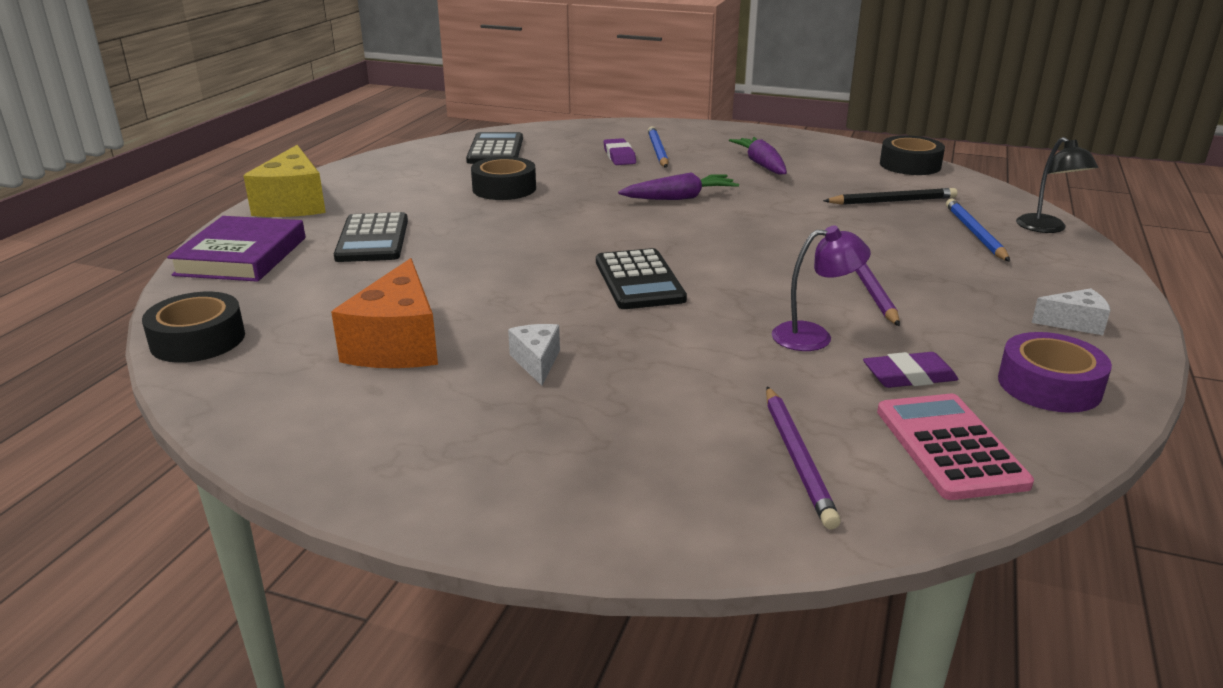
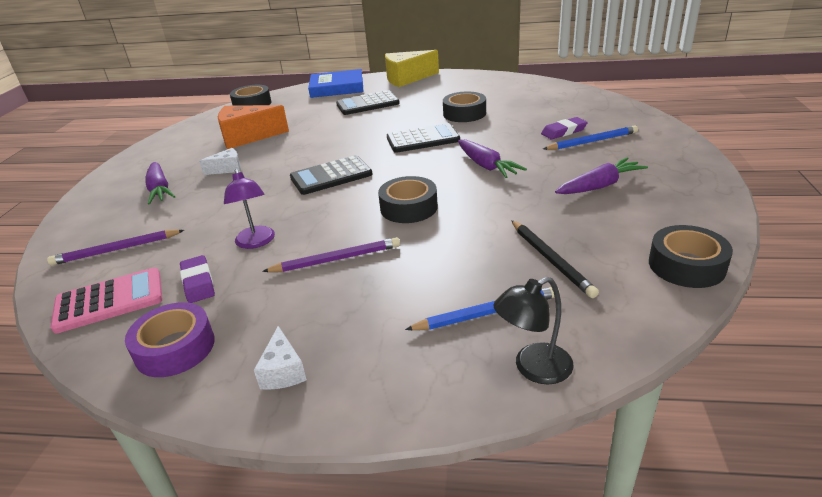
camera: 80 degrees right, 5 degrees up
purple book [167,216,305,282] -> blue book [308,69,363,98]
black calculator [466,132,523,164] -> black calculator moved to [387,123,460,153]
none -> purple carrot [145,162,176,204]
none -> black tape [378,176,438,223]

